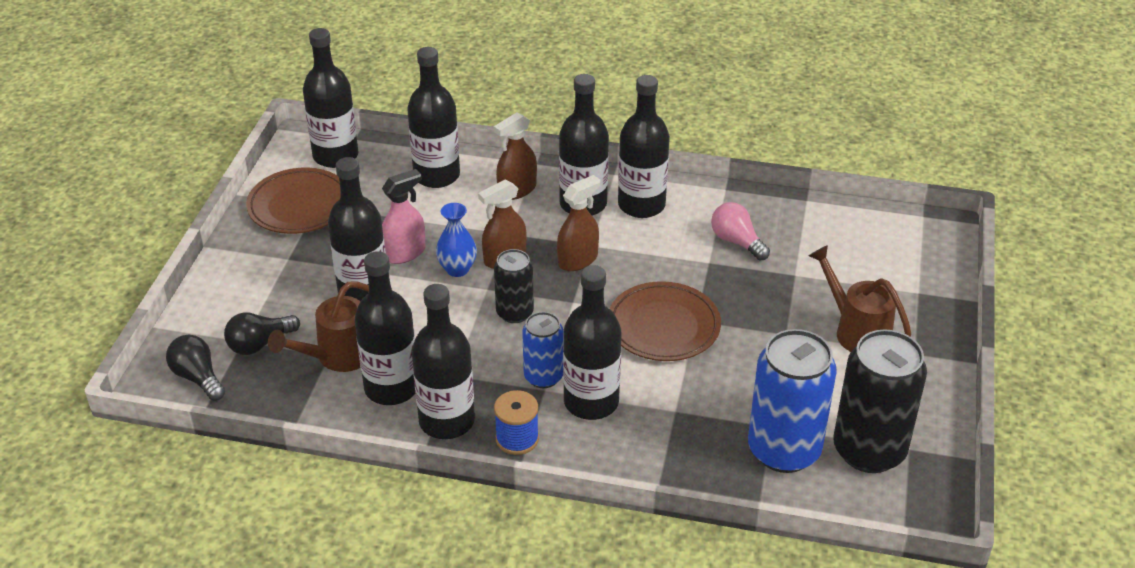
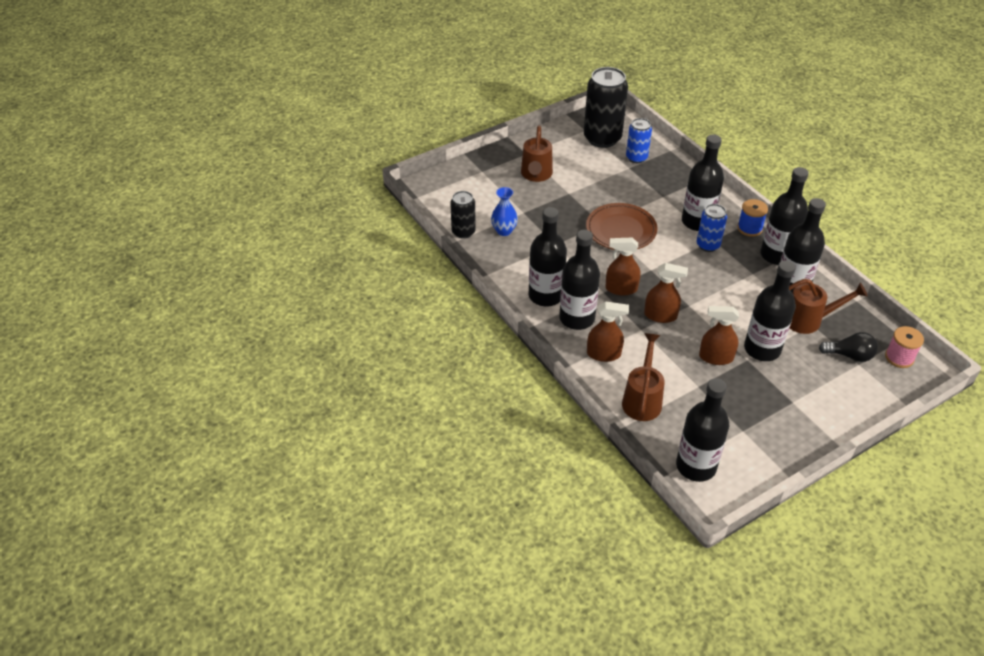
camera: 135 degrees left, 5 degrees up
black light bulb [166,335,225,401] -> pink spool [885,326,924,368]
brown plate [246,168,341,234] -> none
pink spray bottle [382,169,426,264] -> brown spray bottle [699,306,739,365]
black bottle [407,47,460,188] -> brown watering can [622,333,665,421]
blue vase [436,203,477,277] -> blue vase moved to [491,187,518,236]
black can [494,249,534,323] -> black can moved to [450,191,476,239]
pink light bulb [711,202,770,261] -> none
blue can [748,329,837,473] -> blue can [626,118,652,163], size x0.56

